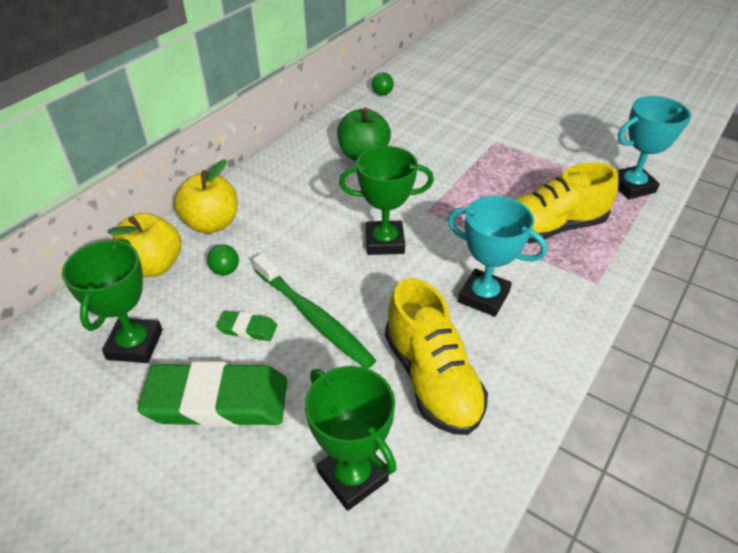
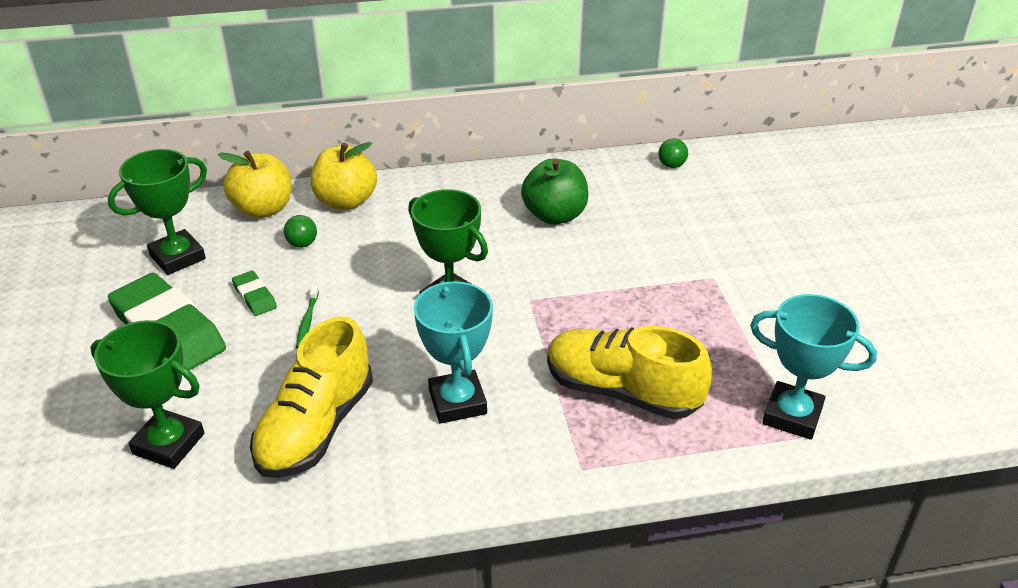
camera: 45 degrees right, 5 degrees down
green toothbrush [253,254,376,369] -> green toothbrush [296,285,319,348], size x0.45
green trophy [305,366,396,511] -> green trophy turned 75 degrees counterclockwise [90,320,204,469]

